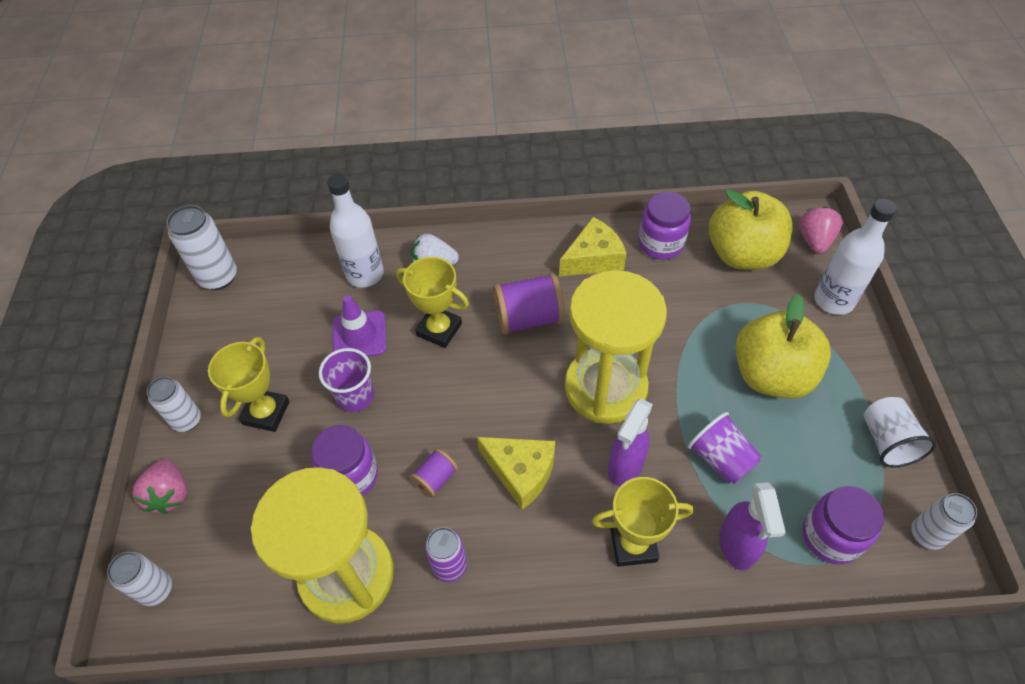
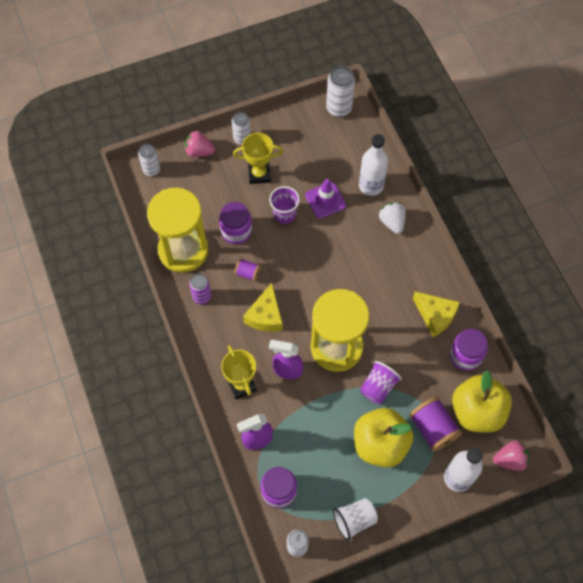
camera: 70 degrees right, 10 degrees up
pink strawberry [132,459,187,514] -> pink strawberry turned 45 degrees clockwise [185,131,215,157]
yellow trophy [396,257,469,348] -> none
purple spool [493,273,565,334] -> purple spool moved to [409,397,462,452]
purple cup [688,412,761,484] -> purple cup moved to [360,361,402,404]

